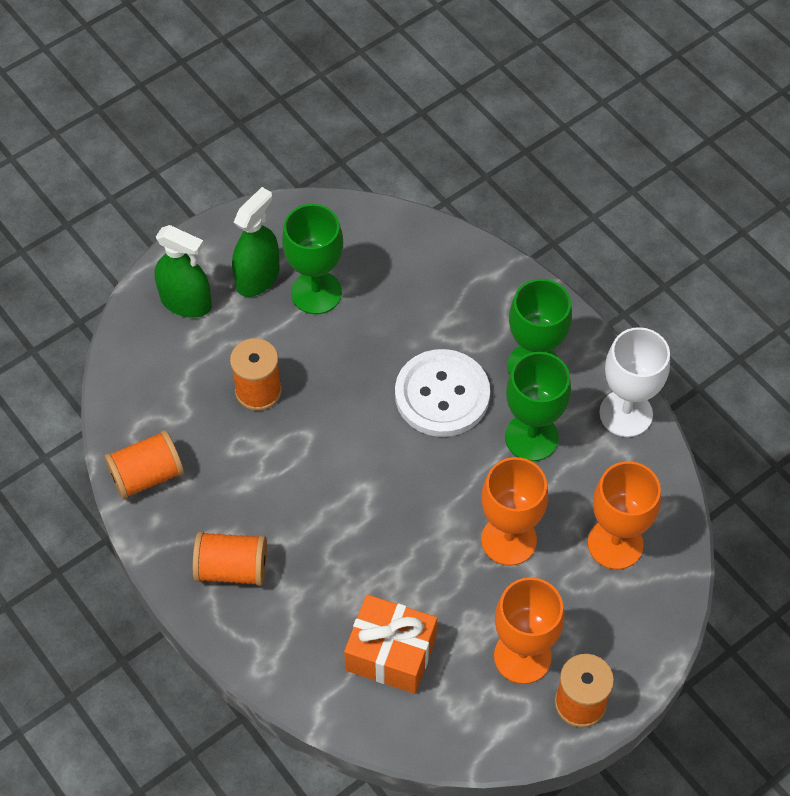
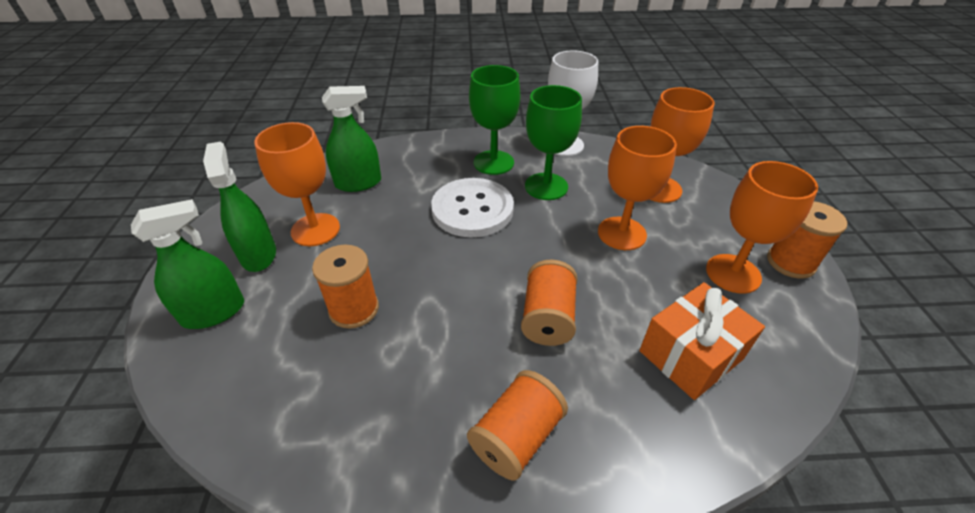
camera: 55 degrees left, 15 degrees down
orange spool [104,430,184,500] -> orange spool moved to [521,259,578,346]
green goblet [282,204,343,314] -> orange goblet [254,122,340,246]
none -> green spray bottle [322,86,381,192]

